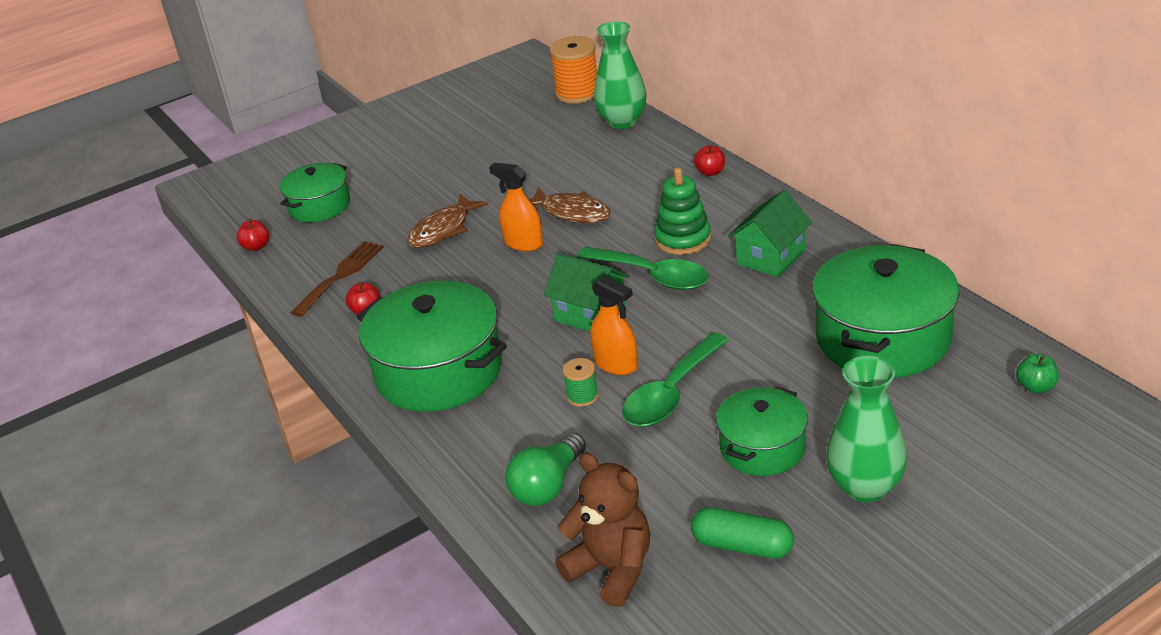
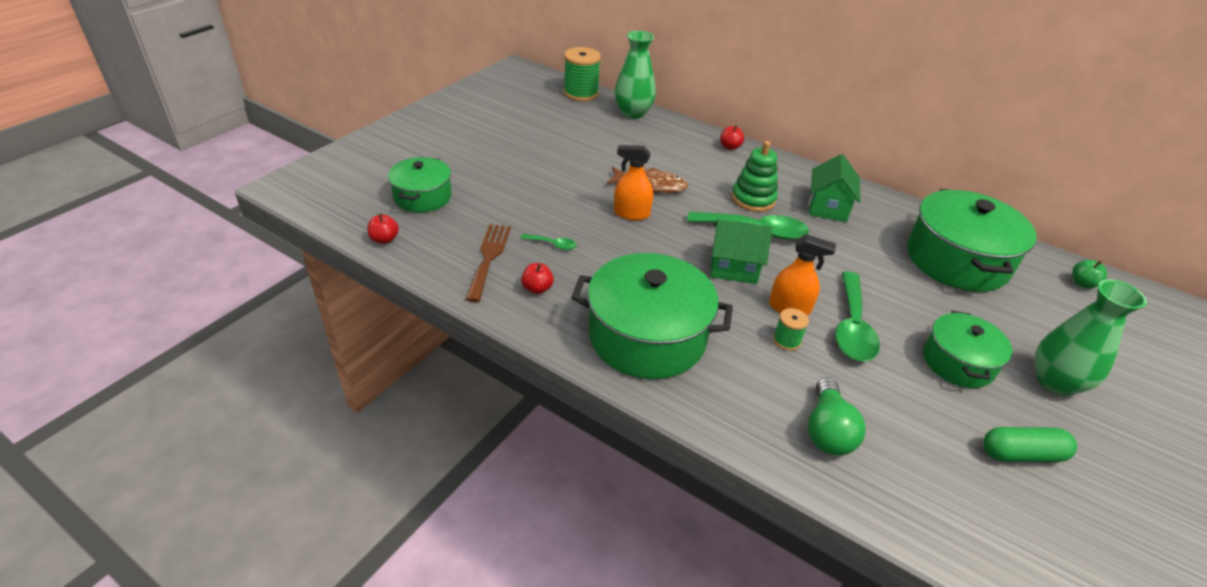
camera: 30 degrees left, 5 degrees up
brown fish [407,194,488,248] -> none
orange spool [550,36,597,104] -> green spool [563,47,601,101]
brown teddy bear [555,452,650,607] -> none
none -> green spoon [520,234,577,250]

